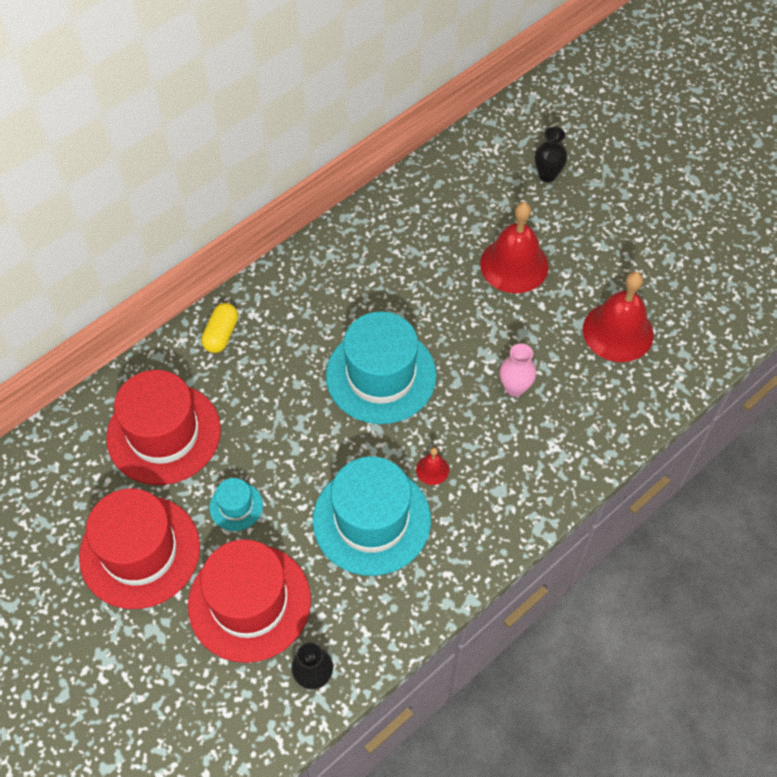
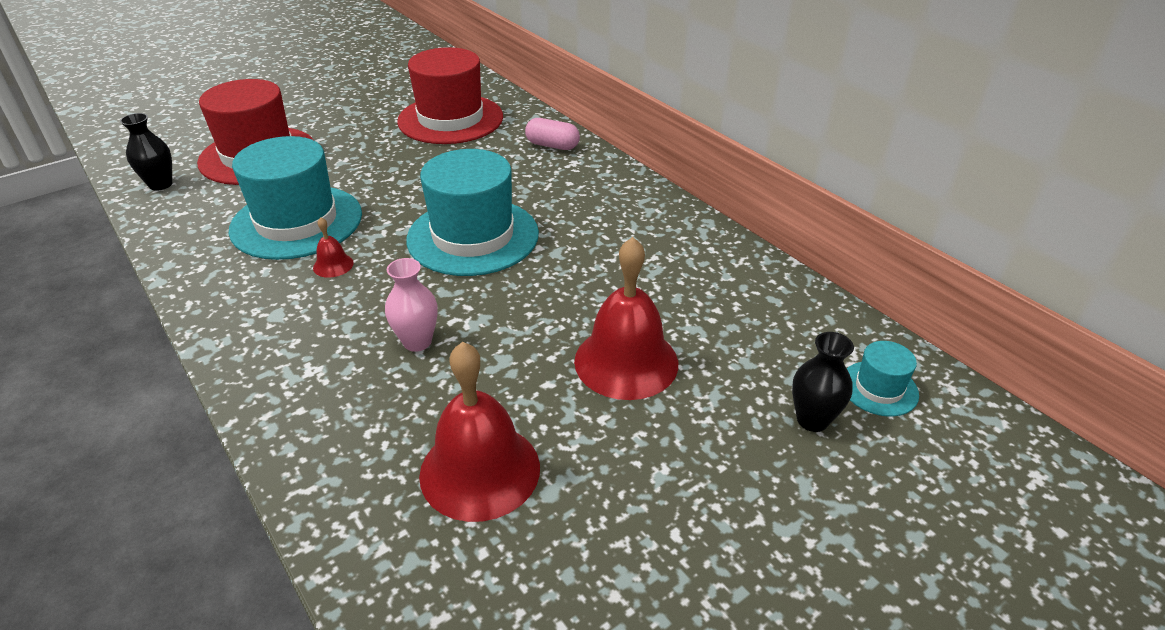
camera: 95 degrees right, 20 degrees down
red hat [79,488,200,609] -> none
yellow capsule [201,303,238,353] -> pink capsule [525,118,580,150]
turquoise hat [209,478,263,531] -> turquoise hat moved to [847,341,919,416]

